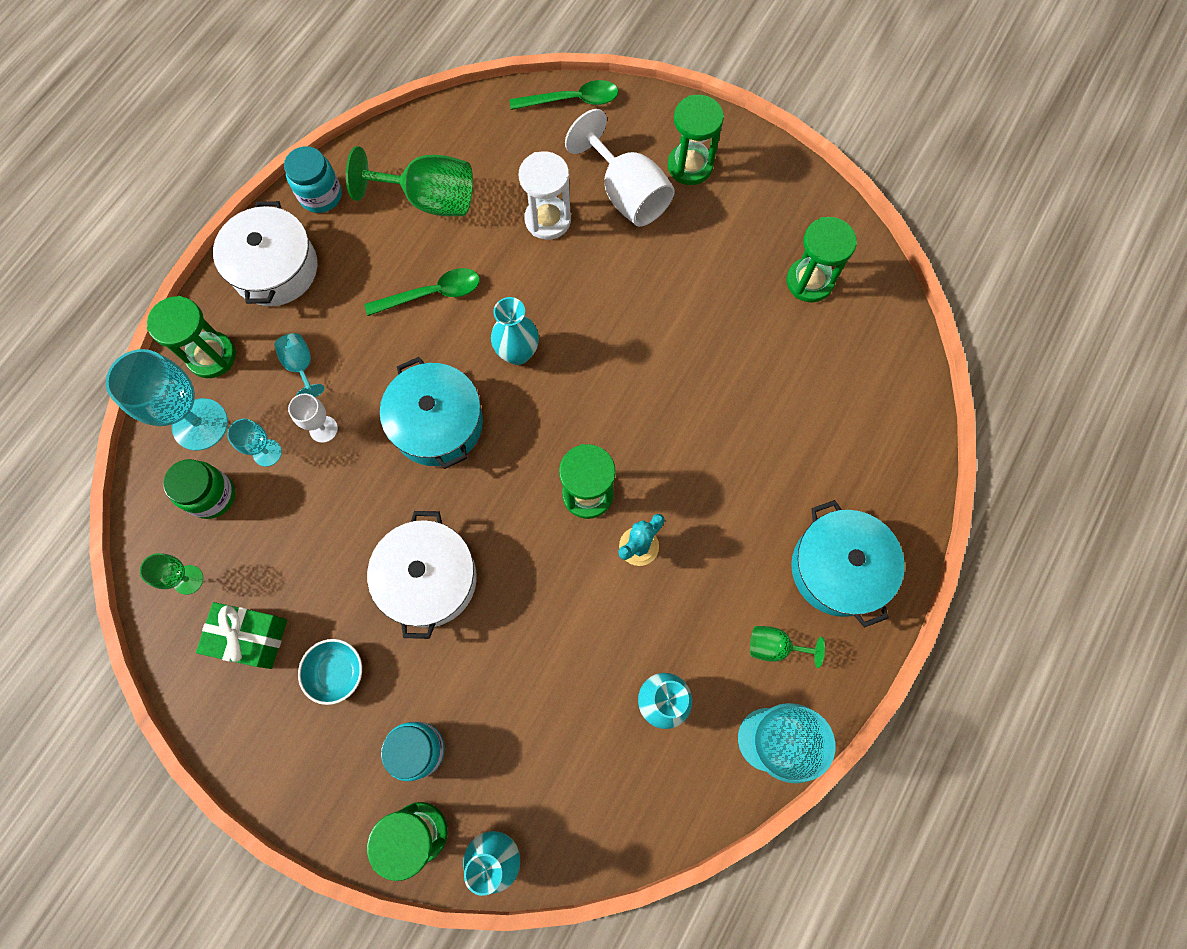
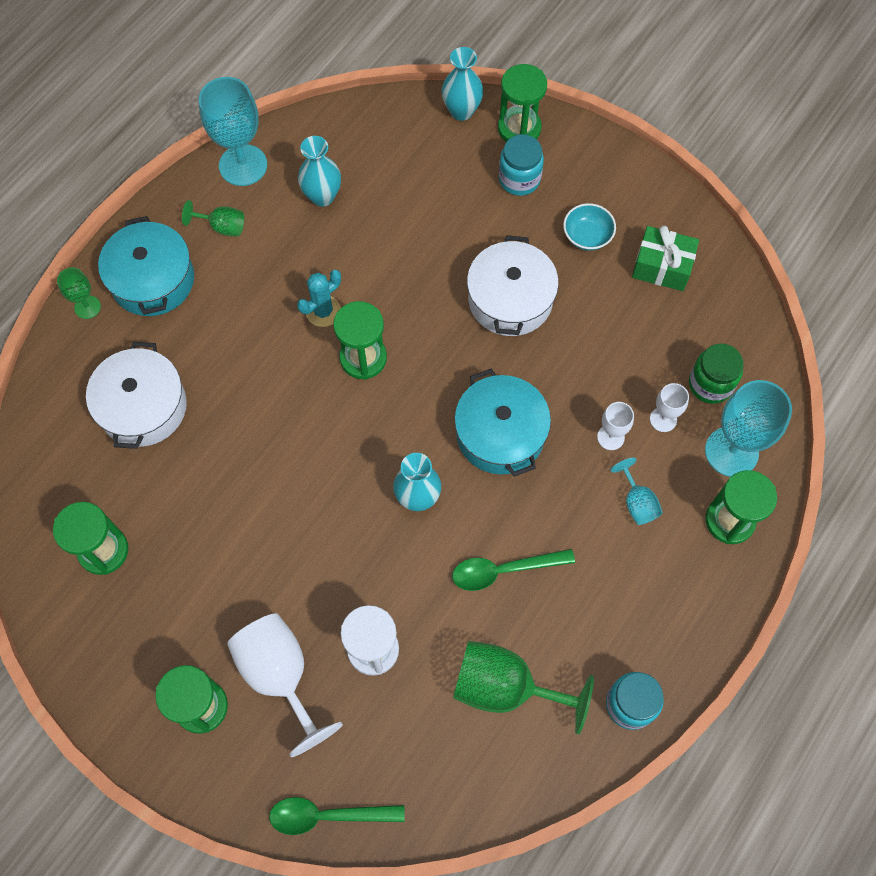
camera: 175 degrees left, 5 degrees down
green goblet [140,553,203,595] -> green goblet moved to [57,268,101,319]
white pot [213,201,317,306] -> white pot moved to [86,342,187,449]
turquoise goblet [227,419,282,467] -> white goblet [650,383,689,432]

